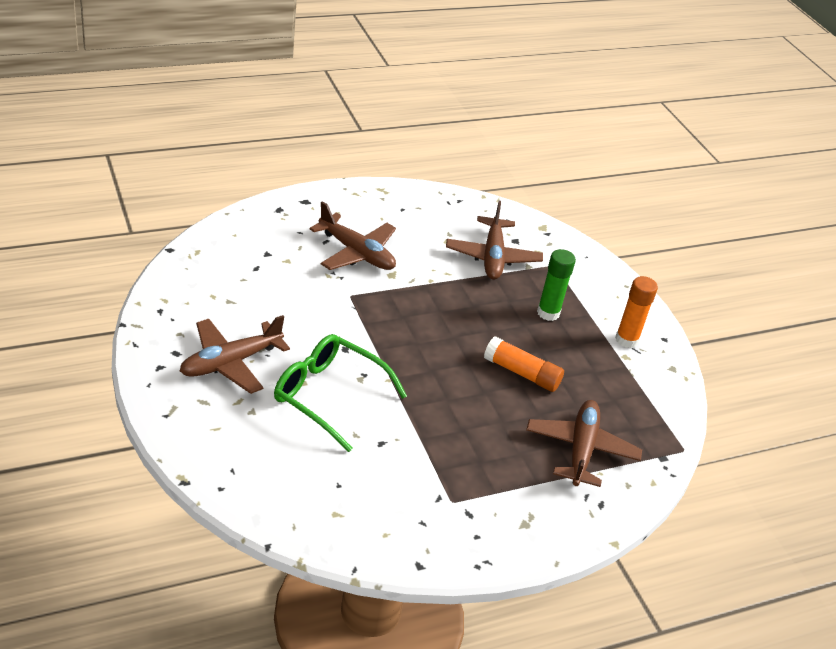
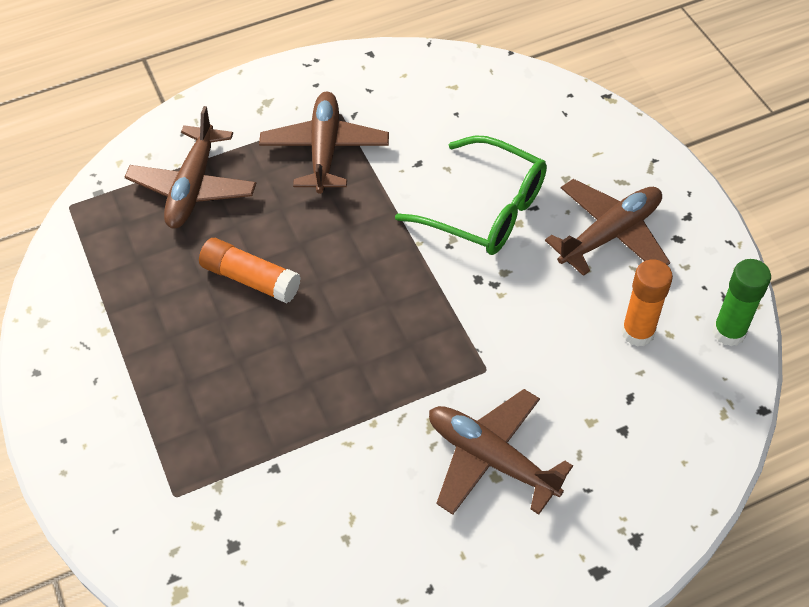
camera: 175 degrees left, 15 degrees up
brown plane [446,201,543,279] -> brown plane moved to [259,91,389,194]
green glue stick [537,249,576,321] -> green glue stick moved to [713,259,771,346]
orange glue stick [615,276,658,348] -> orange glue stick moved to [621,260,673,347]

